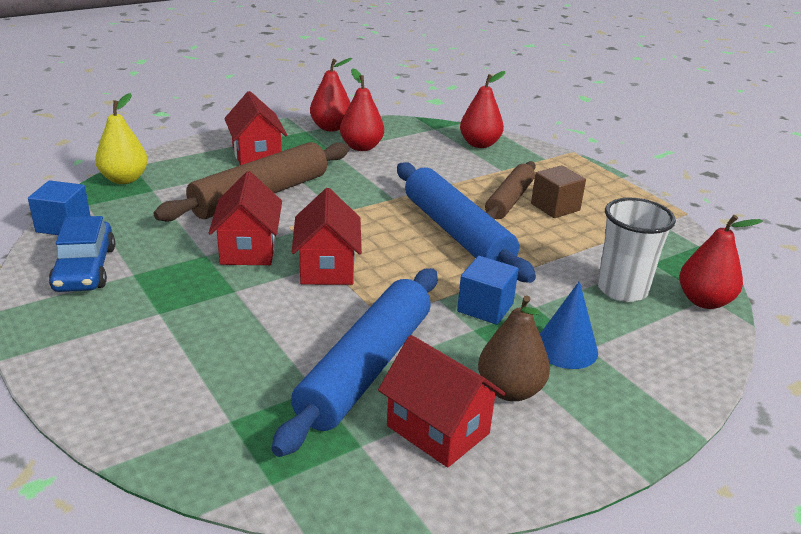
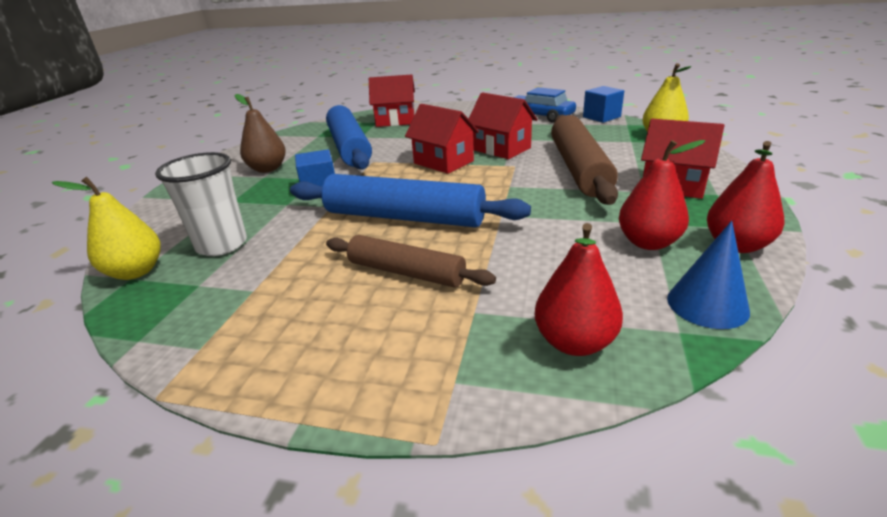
camera: 140 degrees right, 0 degrees up
red house [378,335,505,468] -> red house moved to [369,74,415,127]
brown rolling pin [485,161,536,219] -> brown rolling pin turned 45 degrees counterclockwise [326,235,496,288]
brown cube [531,165,586,218] -> none
blue cone [540,281,598,369] -> blue cone moved to [667,221,750,329]
red pear [679,215,763,309] -> yellow pear [52,177,160,280]

